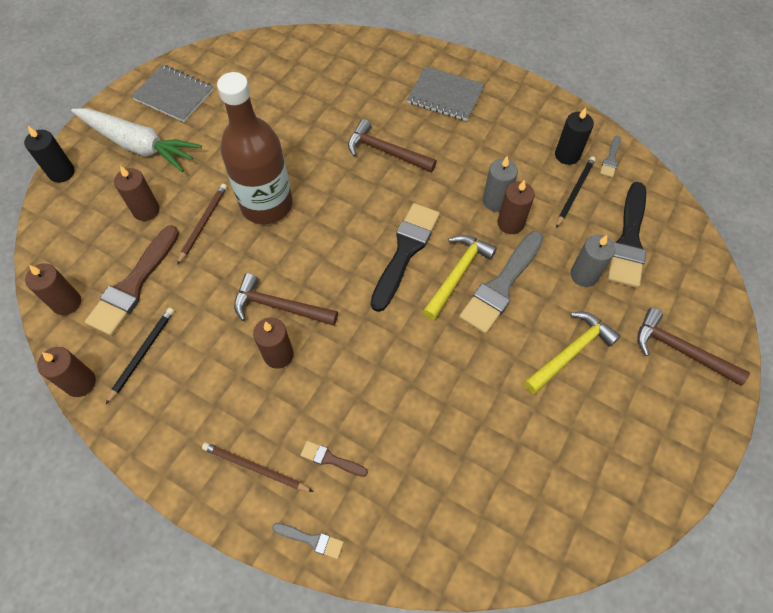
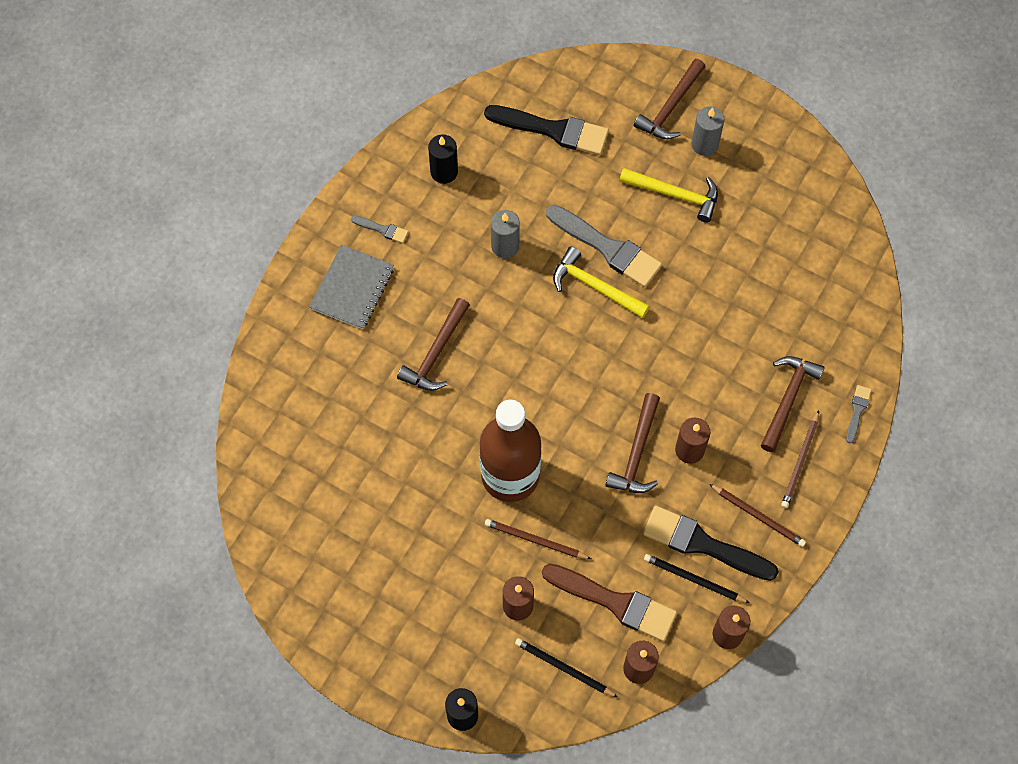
camera: 90 degrees left, 5 degrees up
white carrot [71,108,202,172] -> none
grey notebook [131,65,214,122] -> none
brown brush [300,441,368,477] -> brown hammer [761,356,825,452]
black brush [370,203,440,312] -> black brush moved to [643,506,779,581]
brown candle [498,180,535,234] -> none
yellow hammer [524,312,620,394] -> yellow hammer turned 150 degrees clockwise [619,168,718,223]
black pencil [556,156,596,228] -> black pencil moved to [515,638,618,697]
grey candle [571,235,615,287] -> grey candle moved to [691,106,725,156]
grey brush [600,135,621,178] -> grey brush moved to [351,215,408,243]
none -> brown pencil [709,484,806,547]

